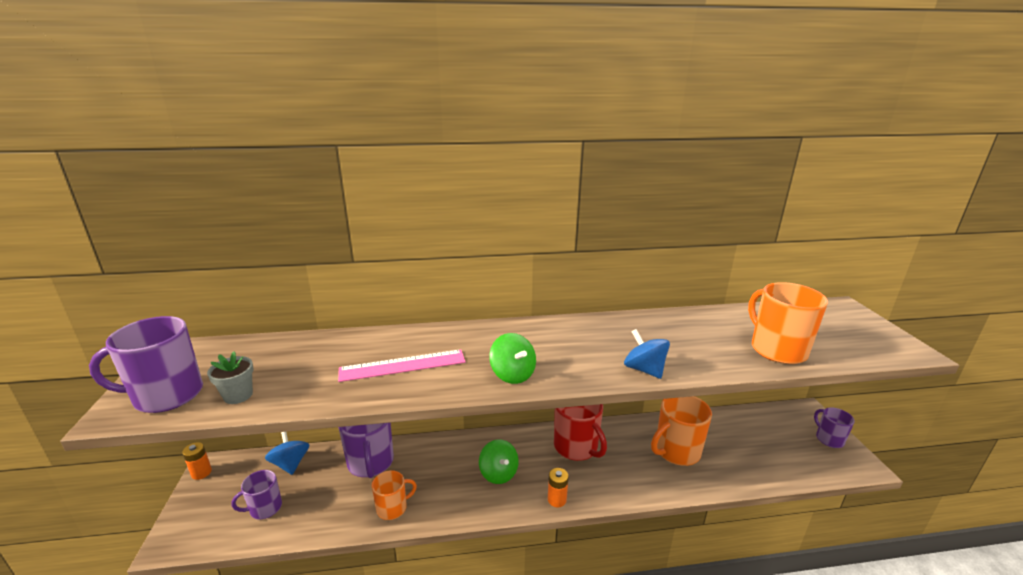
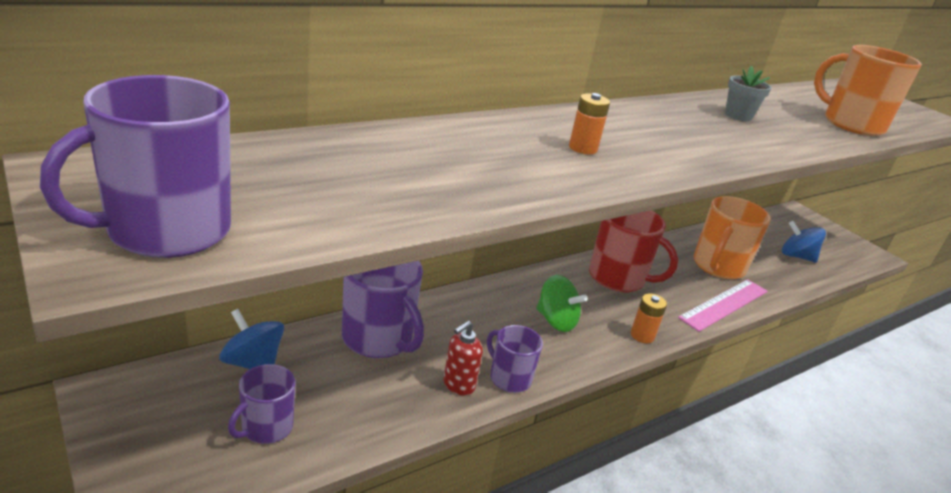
camera: 30 degrees left, 5 degrees up
orange battery [182,442,212,480] -> orange battery moved to [569,93,610,154]
grey flower pot [207,351,254,404] -> grey flower pot moved to [725,66,772,121]
pink ruler [338,349,466,382] -> pink ruler moved to [678,279,768,332]
orange mug [372,470,417,520] -> red soap dispenser [443,321,483,396]
green spinning top [489,333,536,384] -> none
blue spinning top [624,329,670,379] -> blue spinning top moved to [782,221,826,263]
purple mug [814,407,855,448] -> purple mug moved to [487,325,543,393]

